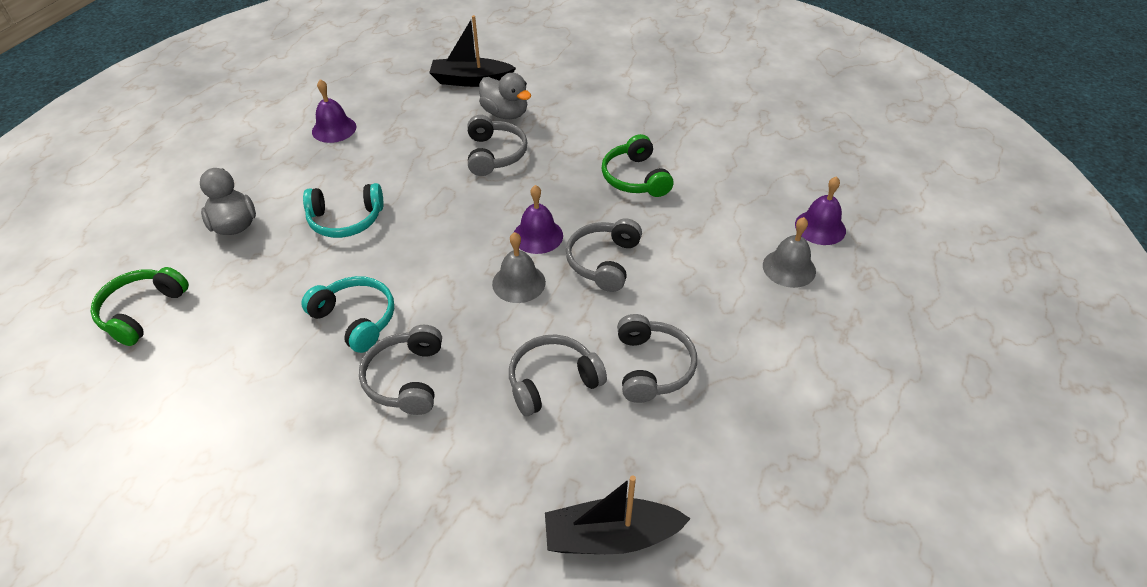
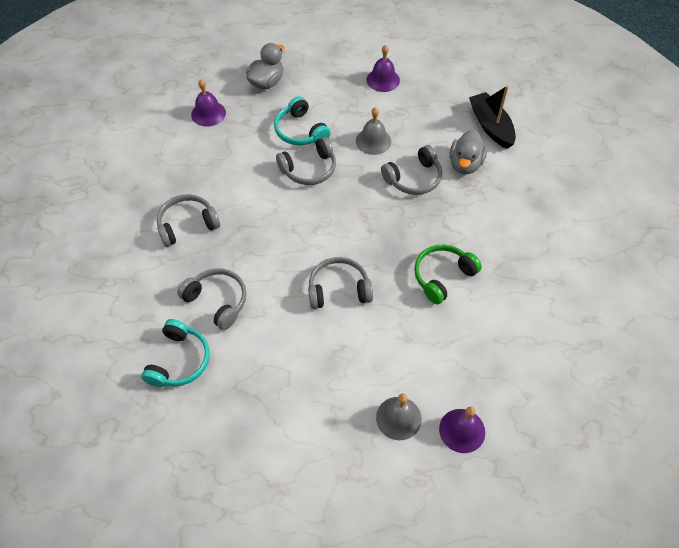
camera: 65 degrees right, 10 degrees up
green headphones [90,267,189,346] -> none
turquoise headphones [301,276,394,353] -> turquoise headphones moved to [141,319,210,387]
grey bell [492,232,546,303] -> grey bell moved to [356,107,391,155]
purple bell [514,185,563,254] -> purple bell moved to [191,79,226,127]
black boat [545,475,691,554] -> none
grey headphones [617,314,697,403] -> grey headphones moved to [276,137,336,185]

